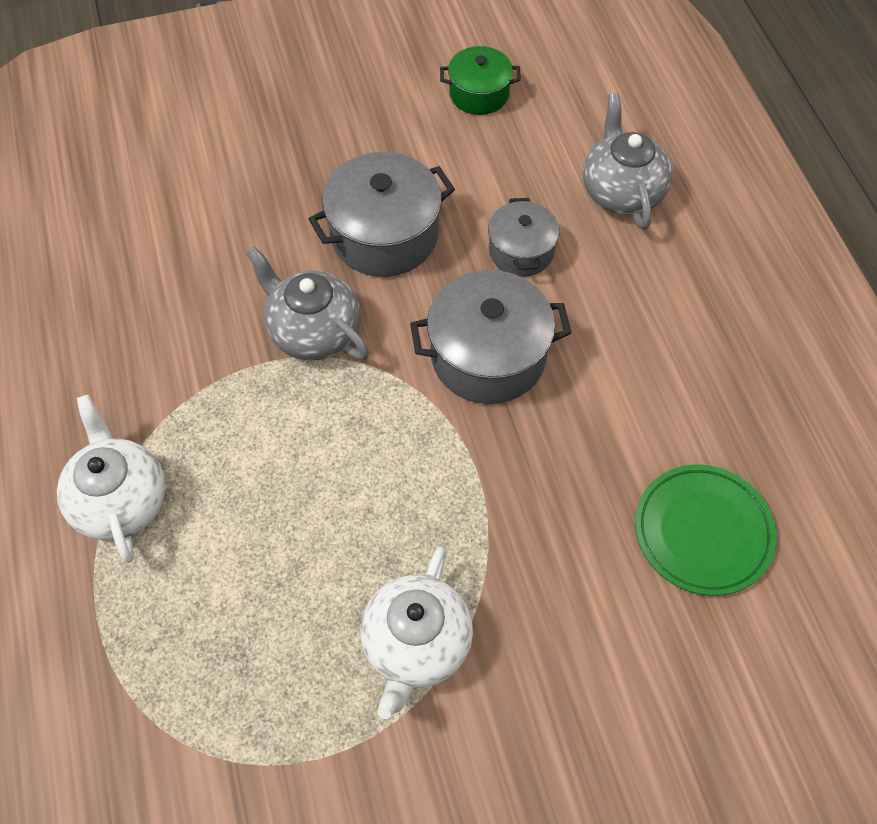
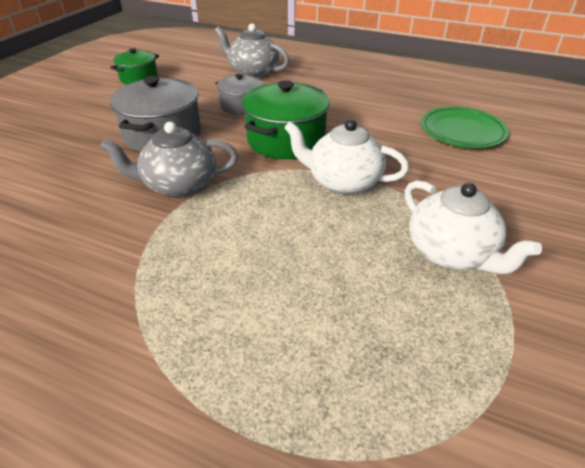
camera: 50 degrees left, 20 degrees down
white teapot [57,394,166,563] -> white teapot moved to [284,119,409,195]
grey pot [410,270,571,404] -> green pot [242,80,330,159]

